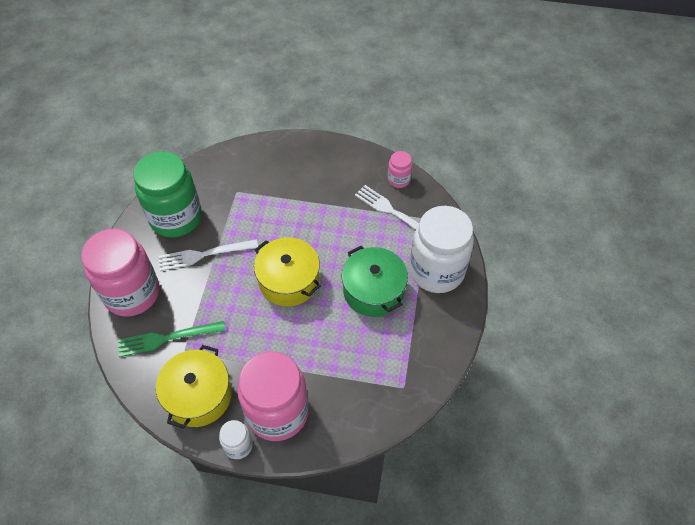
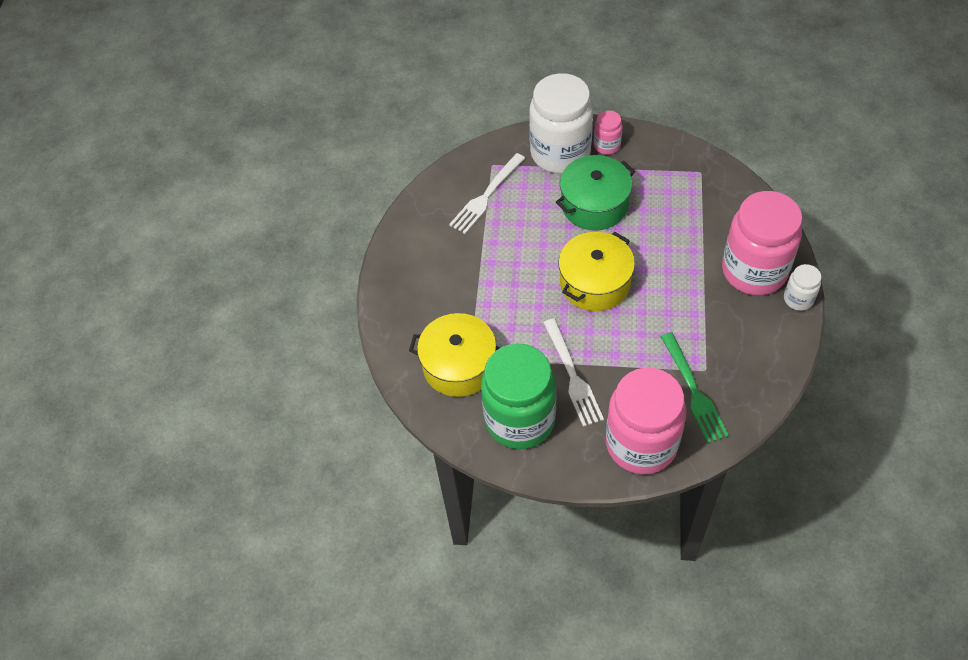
camera: 90 degrees left, 0 degrees up
yellow pot [156,345,232,429] -> yellow pot moved to [409,313,501,397]
pink jar [388,151,413,188] -> pink jar moved to [594,110,622,155]

